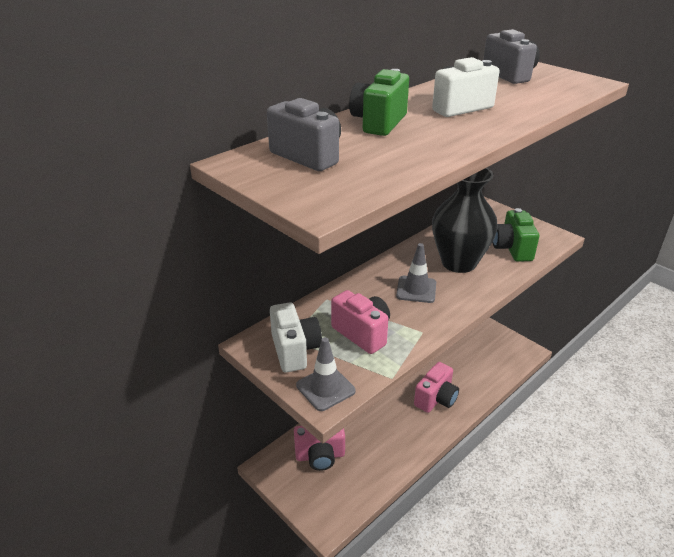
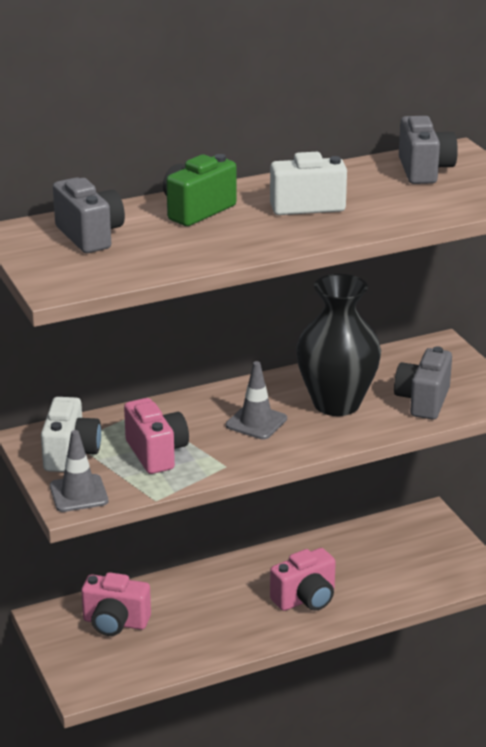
camera: 20 degrees right, 5 degrees down
green camera [492,208,539,262] -> grey camera [394,346,452,420]

